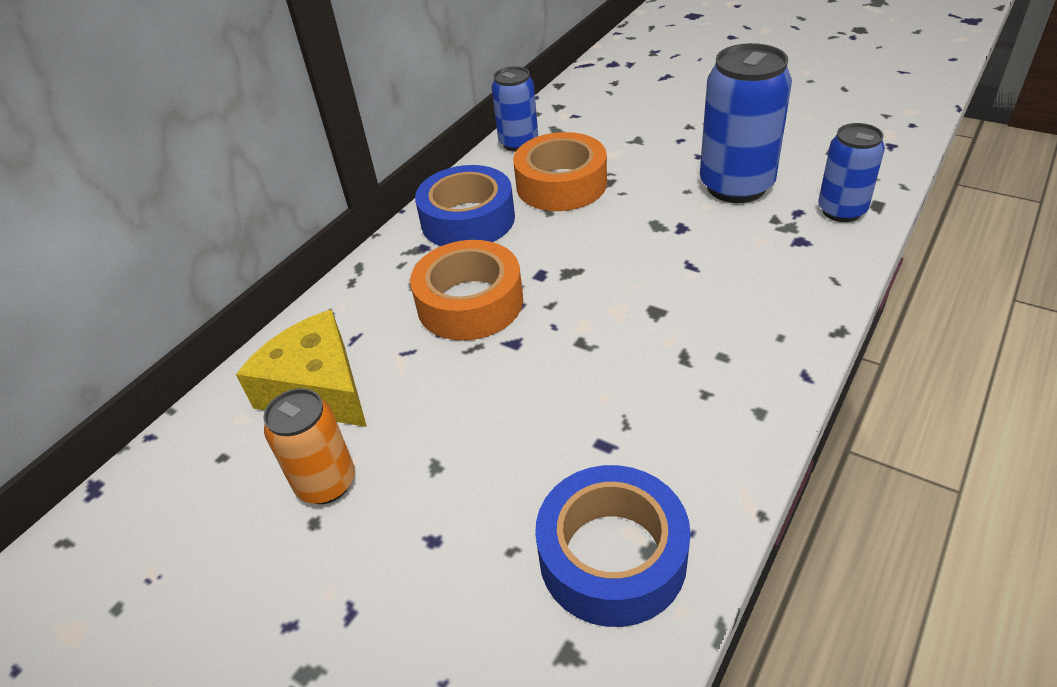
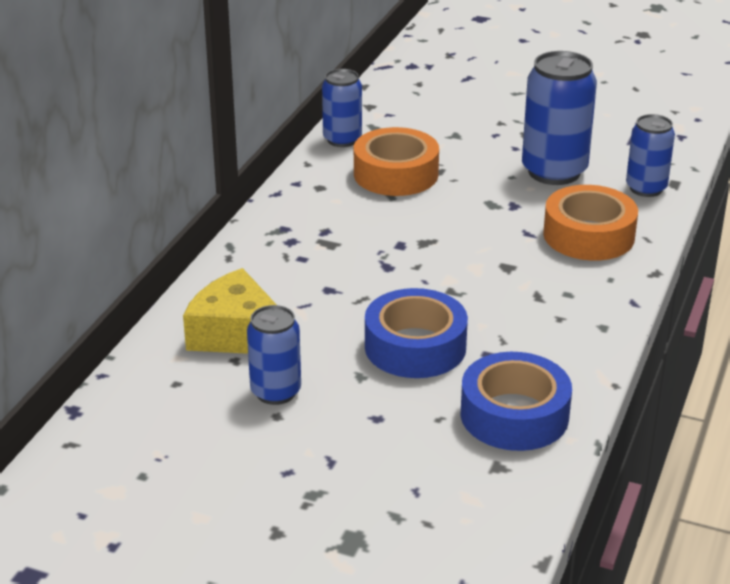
camera: 15 degrees left, 10 degrees down
orange can [264,388,355,504] -> blue can [247,305,301,405]
orange tape [410,240,523,341] -> orange tape moved to [543,185,638,261]
blue tape [415,165,515,246] -> blue tape moved to [365,288,468,378]

